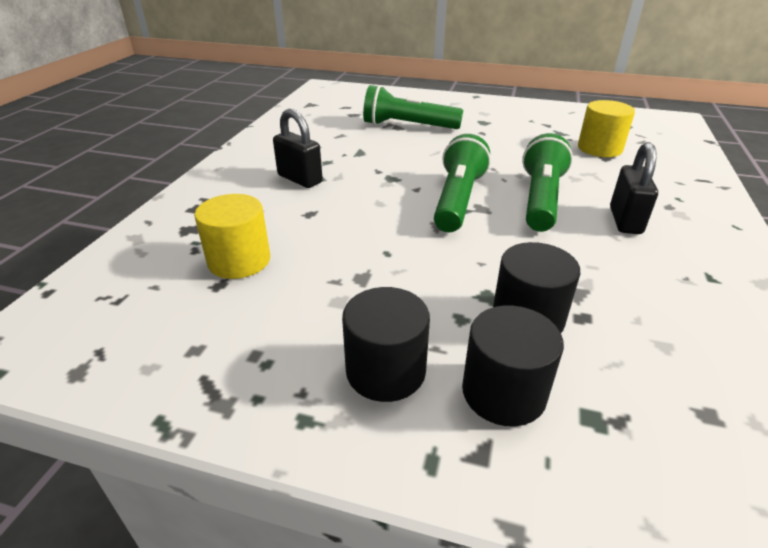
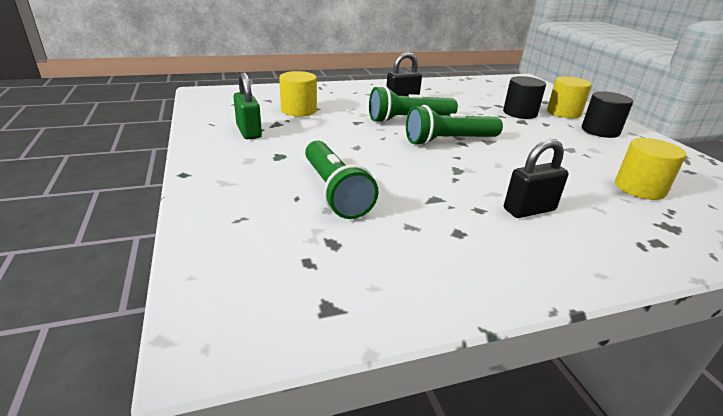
camera: 125 degrees left, 5 degrees down
black padlock [273,109,323,188] -> black padlock turned 60 degrees clockwise [504,139,568,218]
black cylinder [462,305,564,427] -> yellow cylinder [547,76,592,118]
none -> green padlock [233,72,262,139]

